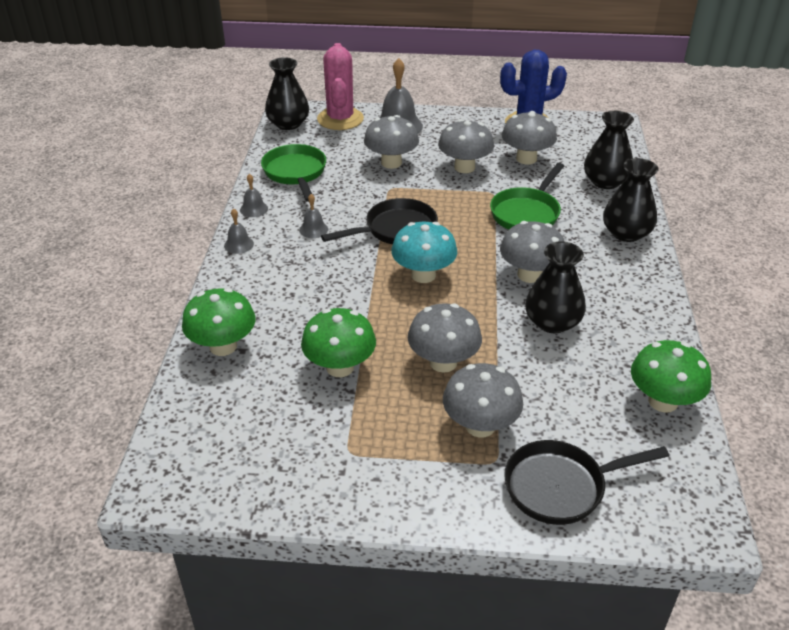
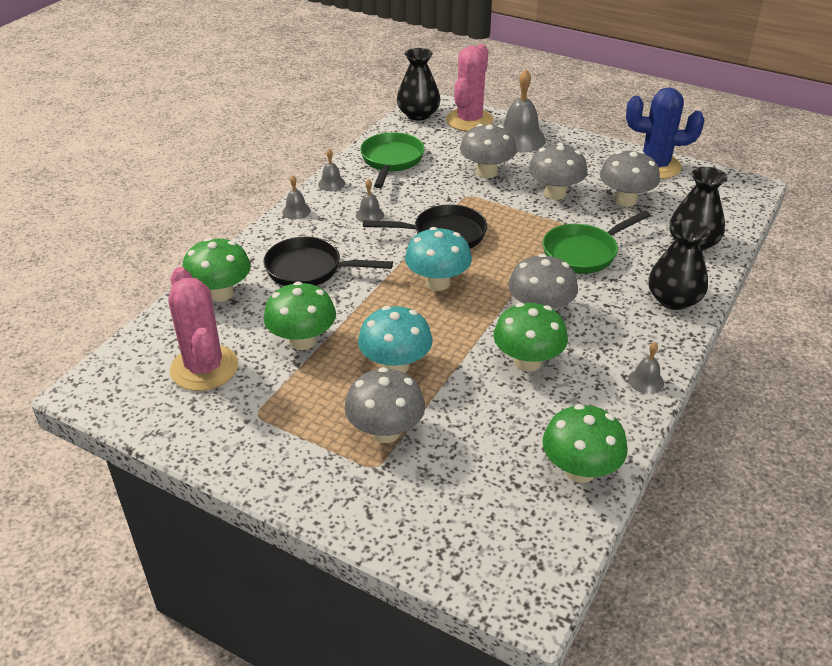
camera: 25 degrees right, 0 degrees up
grey mushroom [408,303,482,373] -> turquoise mushroom [358,306,433,373]
black pan [504,440,669,525] -> black pan moved to [263,237,393,286]
black vase [525,241,586,333] -> green mushroom [493,303,568,372]
none -> pink cactus [168,267,238,391]
none -> grey bell [628,342,664,394]

